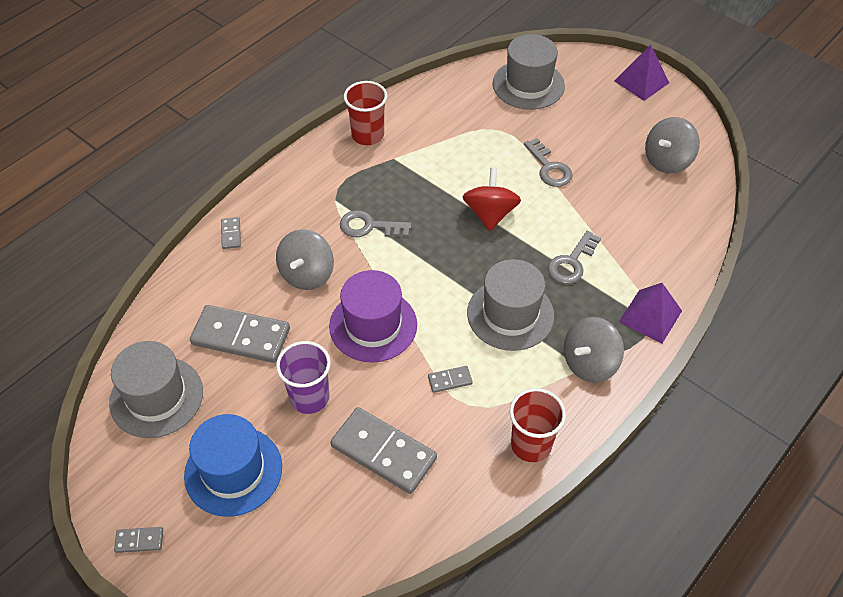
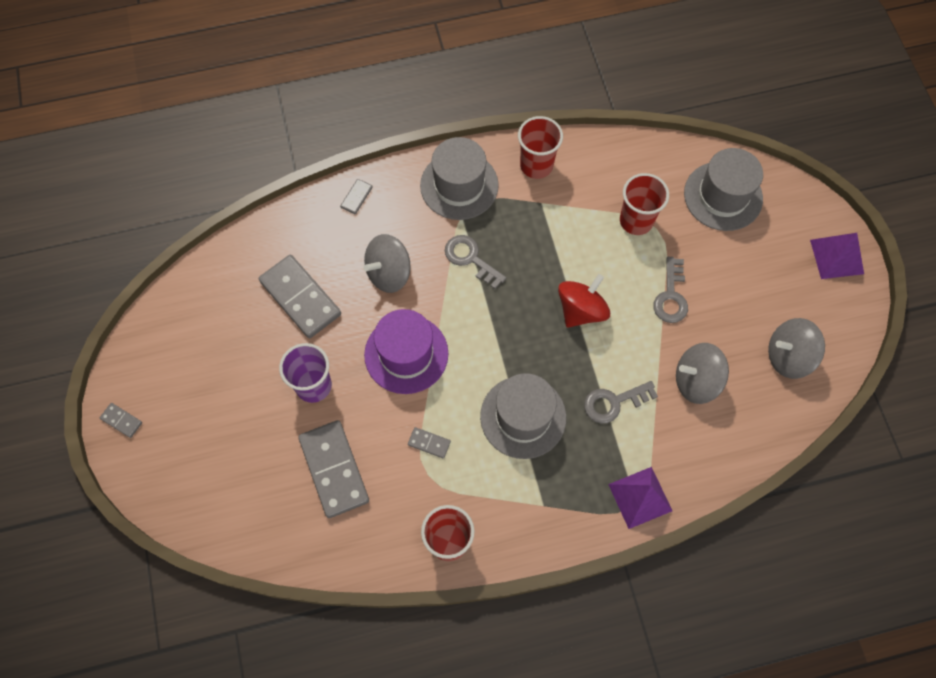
camera: 35 degrees right, 15 degrees up
grey hat [109,341,203,438] -> grey hat moved to [420,137,499,220]
blue hat [184,414,282,517] -> none
grey spinning top [564,317,624,383] -> grey spinning top moved to [676,343,729,404]
none -> red cup [620,173,669,235]

